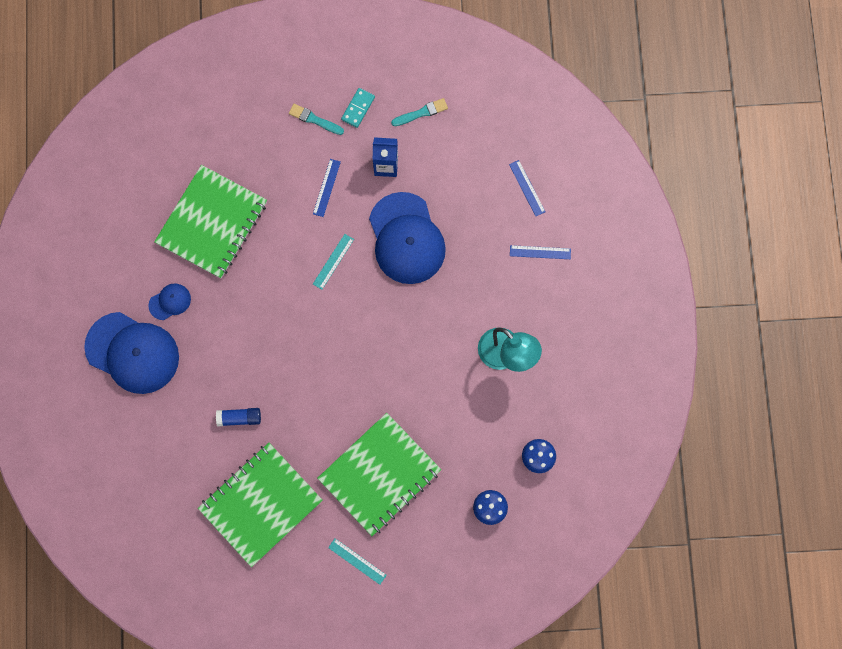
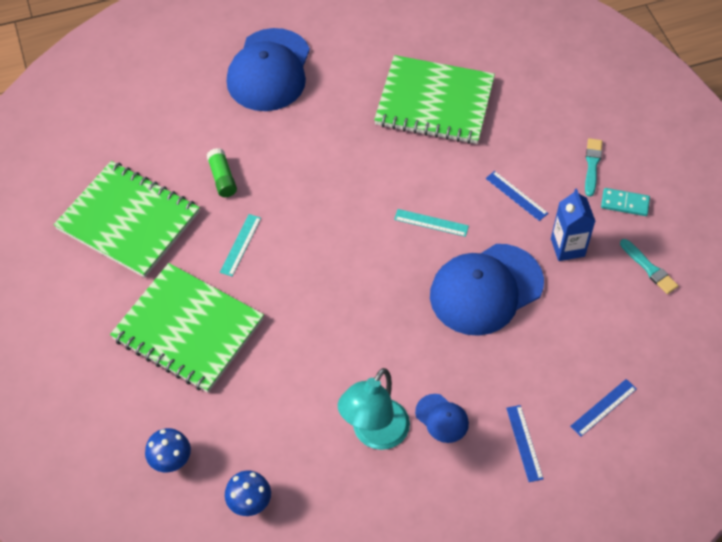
camera: 75 degrees right, 20 degrees down
blue cap [148,283,191,320] -> blue cap moved to [415,394,469,443]
blue glue stick [216,408,261,426] -> green glue stick [207,148,237,197]
blue ruler [313,159,341,217] -> blue ruler turned 45 degrees clockwise [486,171,548,221]
turquoise ruler [328,538,387,585] -> turquoise ruler moved to [220,214,261,276]

